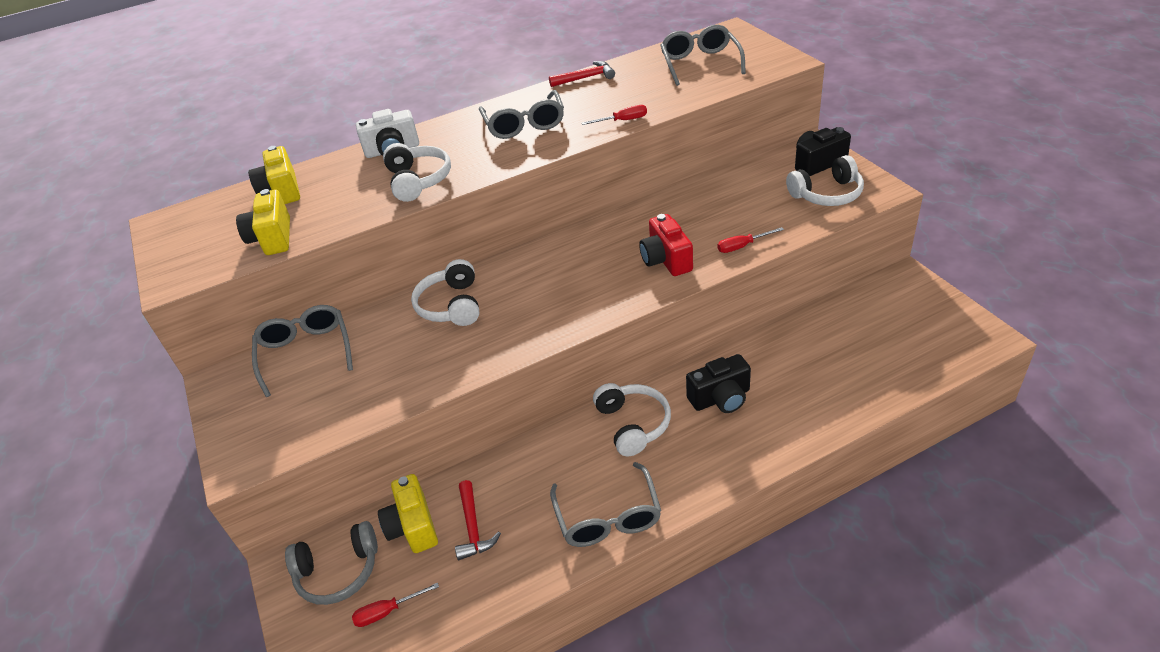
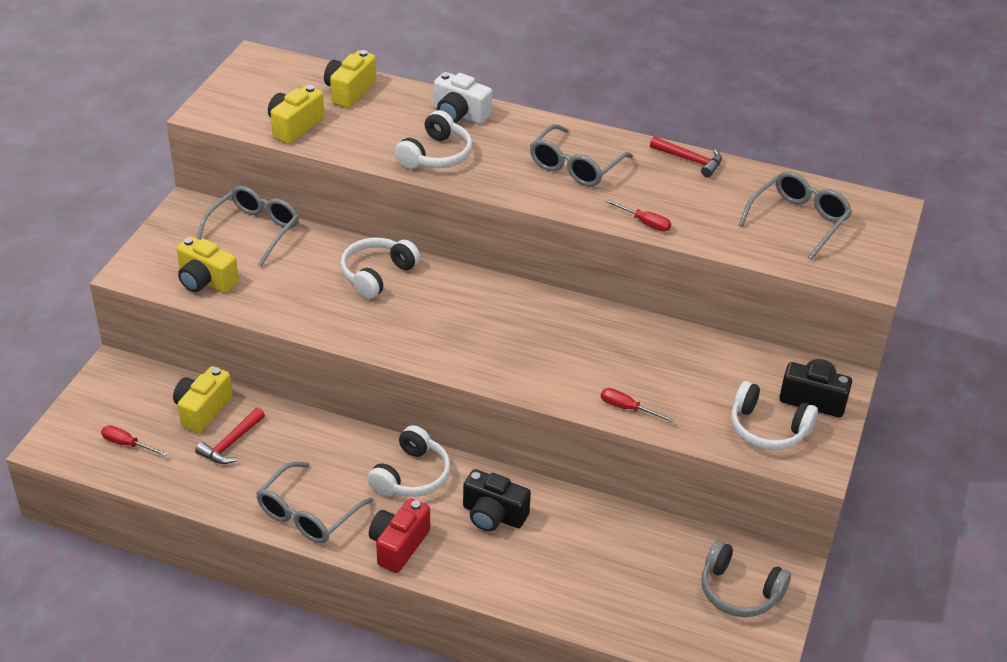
camera: 40 degrees right, 0 degrees up
grey headphones [285,521,378,605] -> grey headphones moved to [701,540,791,617]
red camera [639,214,693,276] -> red camera moved to [369,498,430,573]
none -> yellow camera [177,236,239,293]

